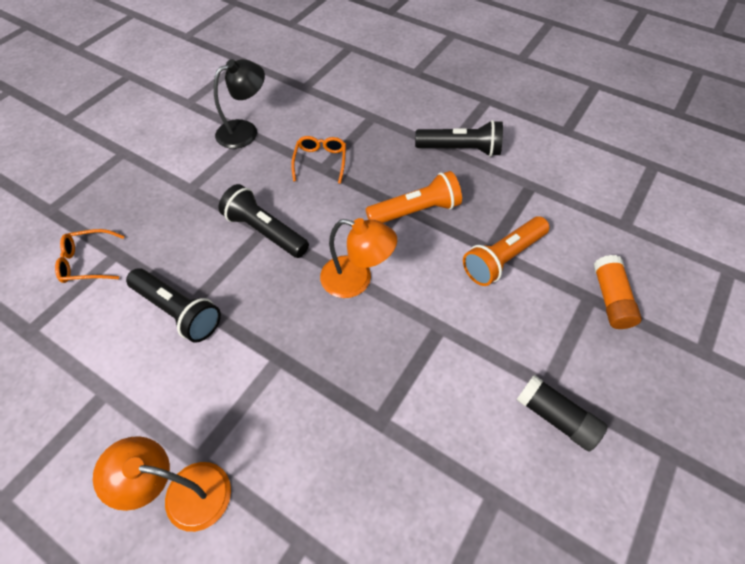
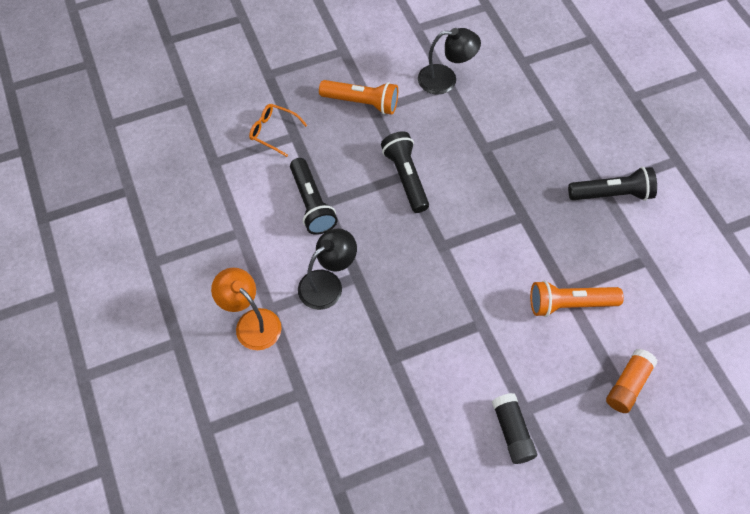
camera: 35 degrees right, 5 degrees up
orange glasses [291,136,346,184] -> none
orange lamp [320,218,397,298] -> none
orange flashlight [366,171,462,223] -> orange flashlight moved to [319,80,398,115]
black flashlight [415,120,503,157] -> black flashlight turned 45 degrees counterclockwise [568,167,657,201]
none -> black lamp [298,229,357,310]

